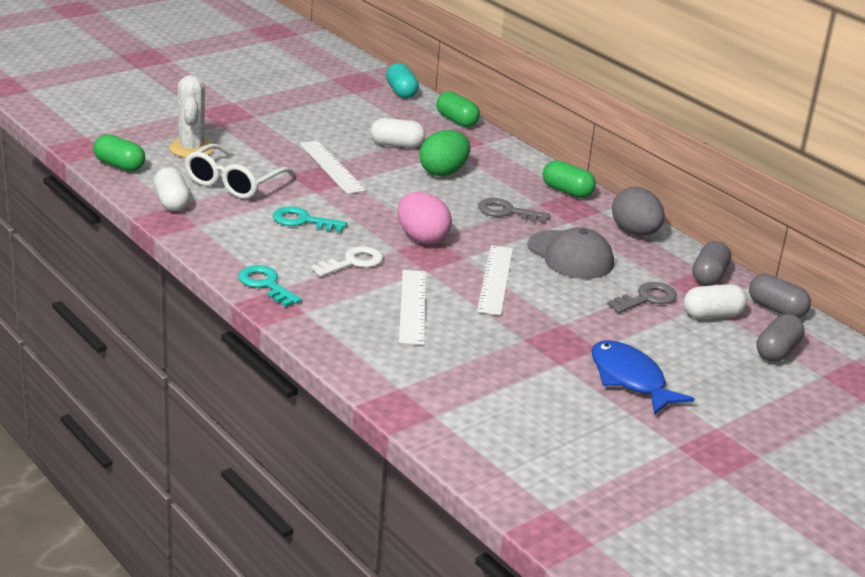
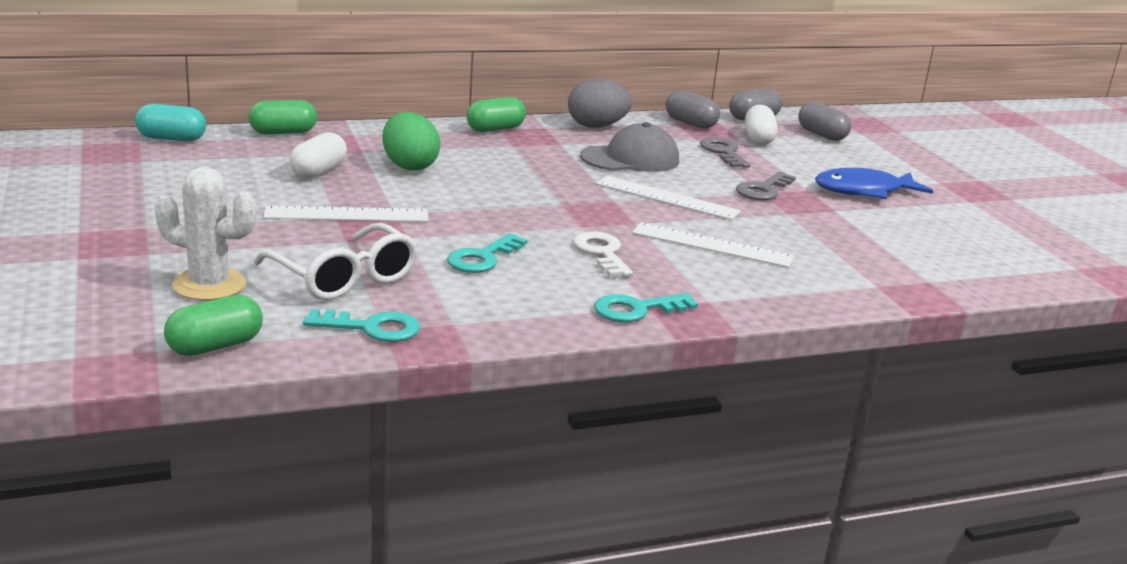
camera: 70 degrees left, 5 degrees down
white capsule [154,167,190,211] -> turquoise key [303,309,420,342]
pink egg [397,192,452,244] -> none
grey key [478,198,550,223] -> grey key moved to [736,172,796,201]

